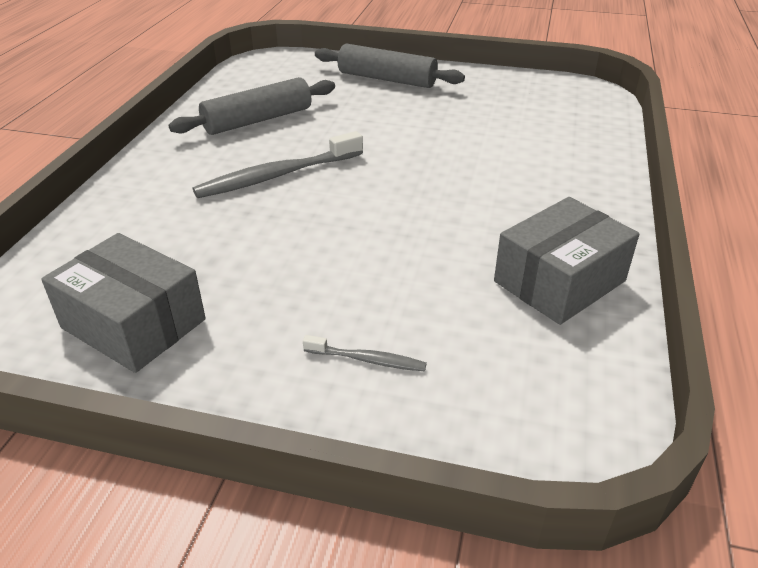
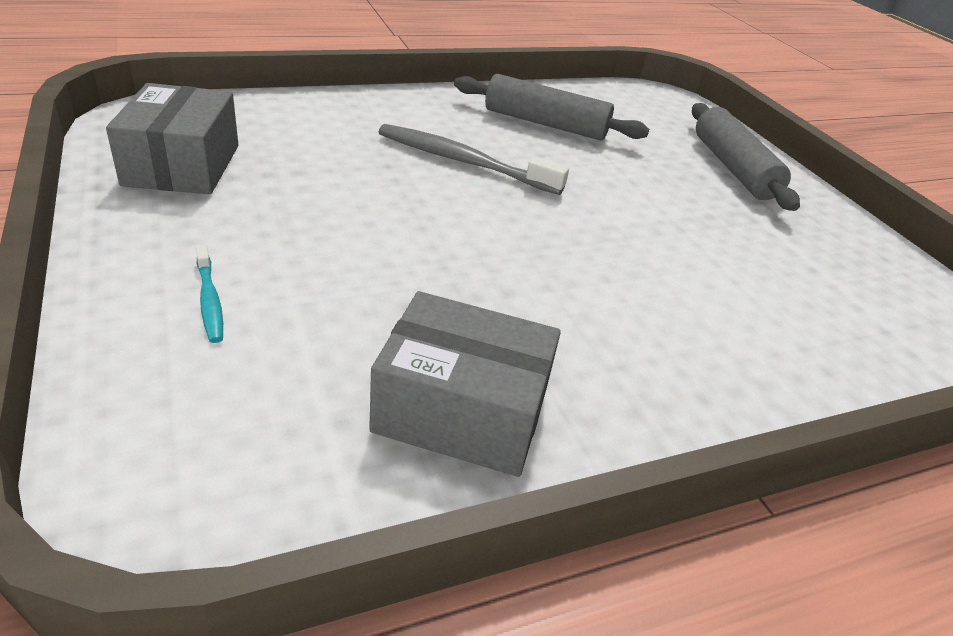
camera: 50 degrees right, 0 degrees up
grey toothbrush [303,335,427,371] -> turquoise toothbrush [196,244,223,343]

